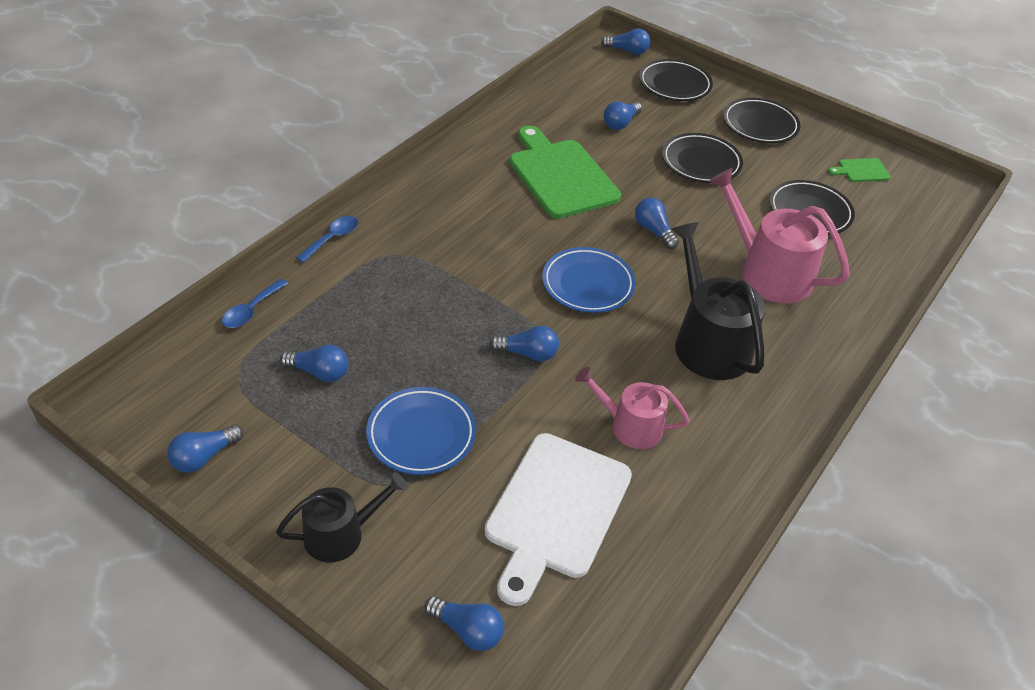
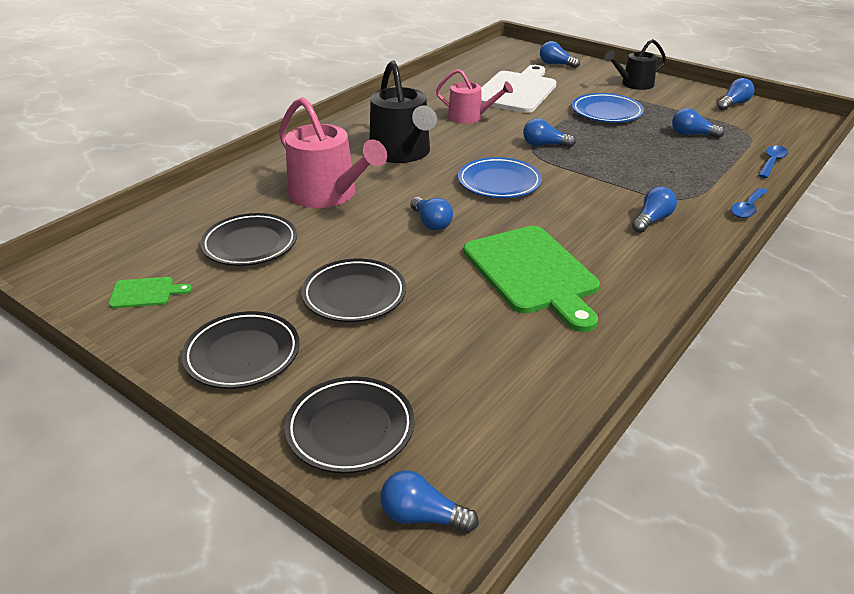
camera: 175 degrees left, 10 degrees down
blue light bulb [604,101,642,130] -> blue light bulb moved to [632,187,677,233]

